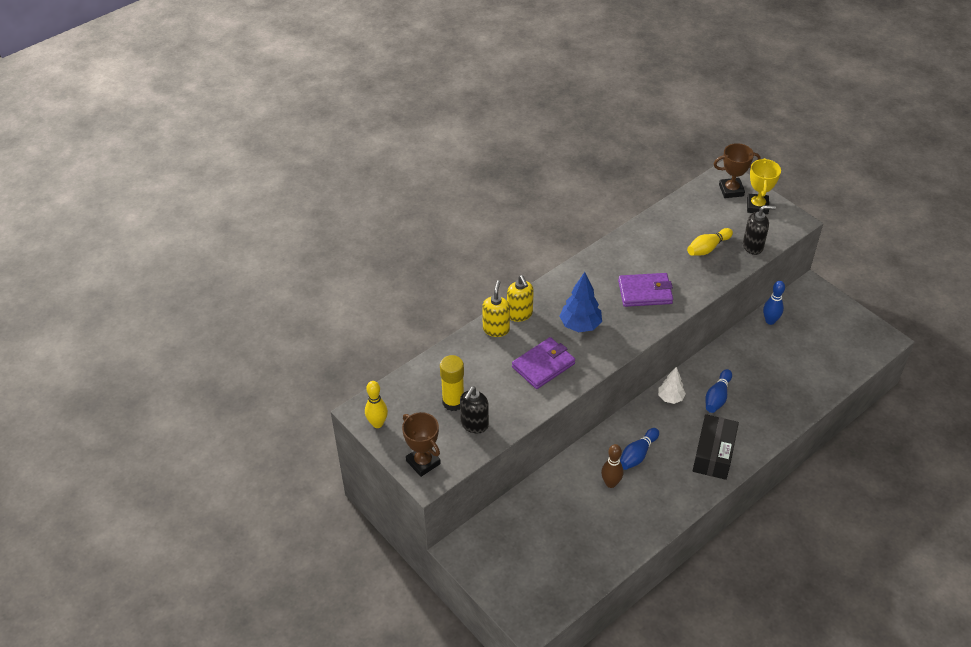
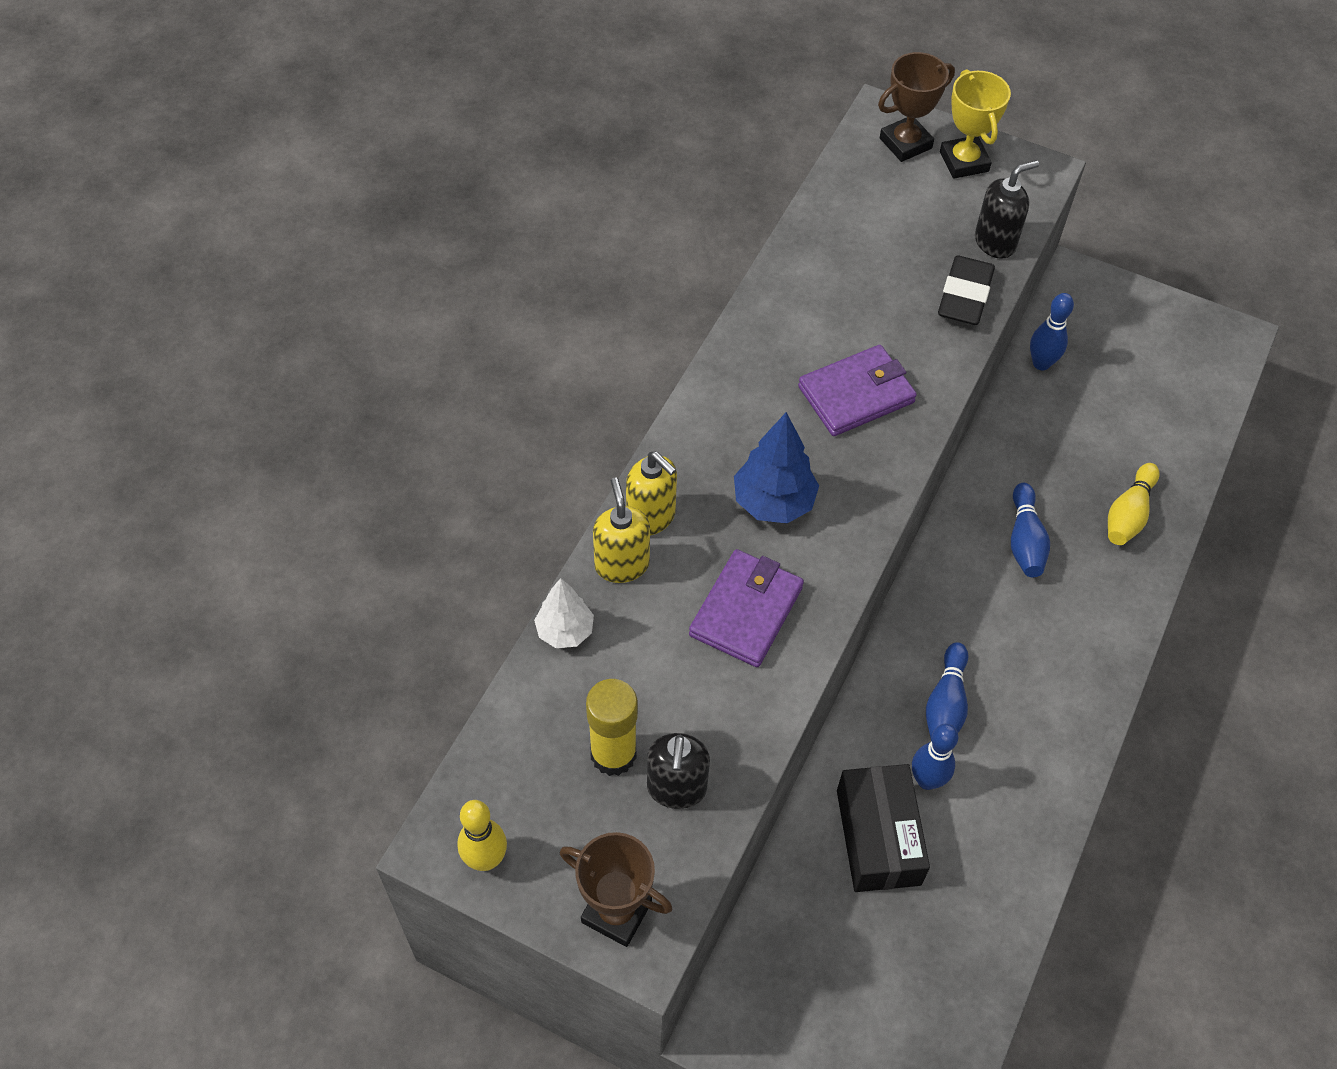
camera: 25 degrees left, 10 degrees up
brown bowling pin [601,444,623,488] -> blue bowling pin [912,724,958,790]
white tree [658,367,686,404] -> white tree moved to [534,578,594,648]
yellow bowling pin [687,228,733,256] -> yellow bowling pin moved to [1108,463,1160,545]
black box [693,414,739,480] -> black box moved to [837,764,930,892]
none -> black eraser [938,256,995,325]

